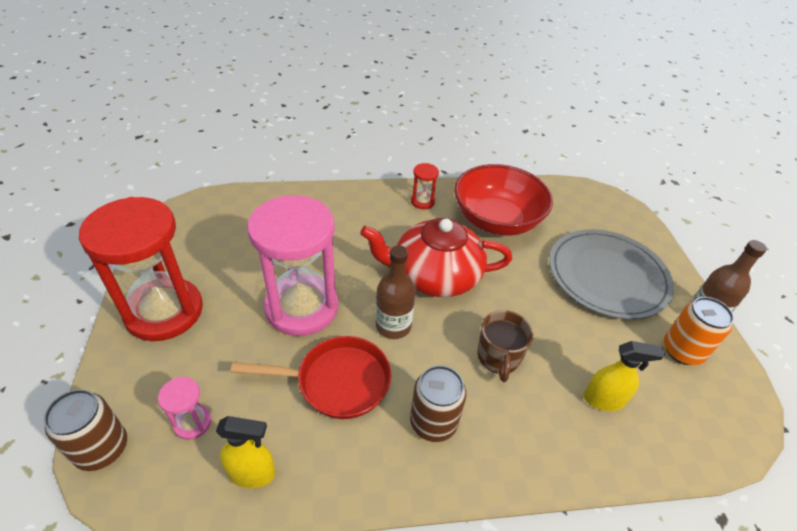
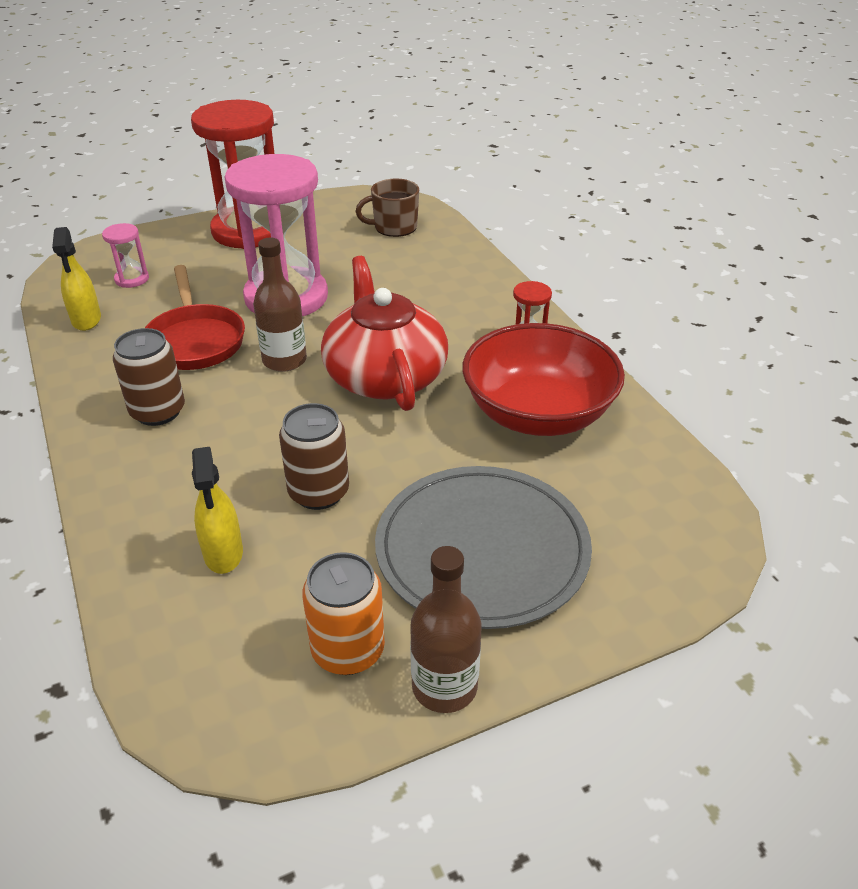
camera: 75 degrees right, 5 degrees down
brown can [44,389,127,471] -> brown can moved to [279,403,349,510]
brown mug [477,310,533,382] -> brown mug moved to [355,178,419,237]

